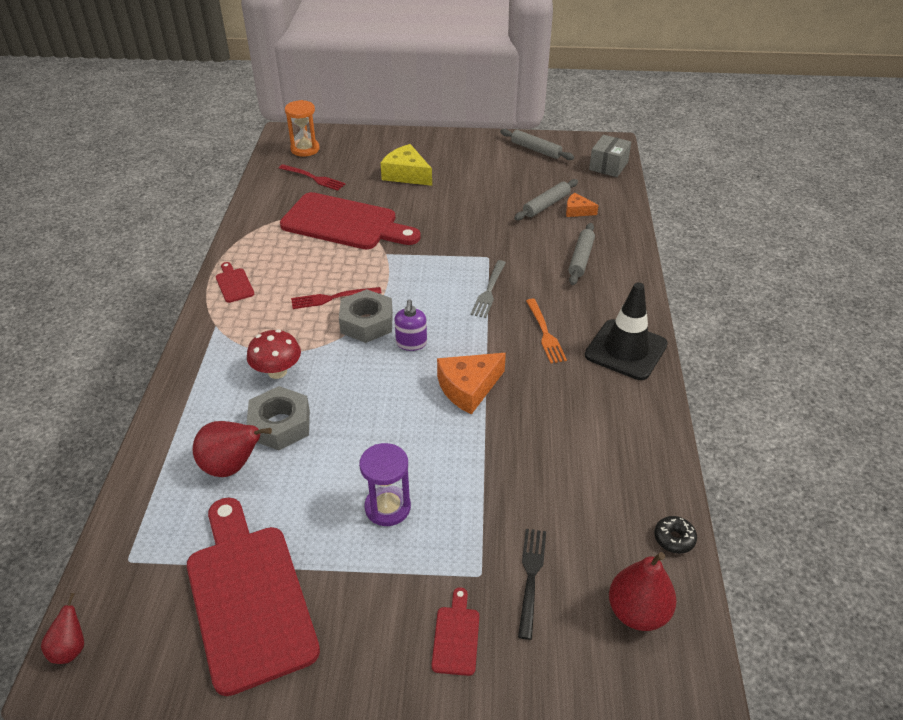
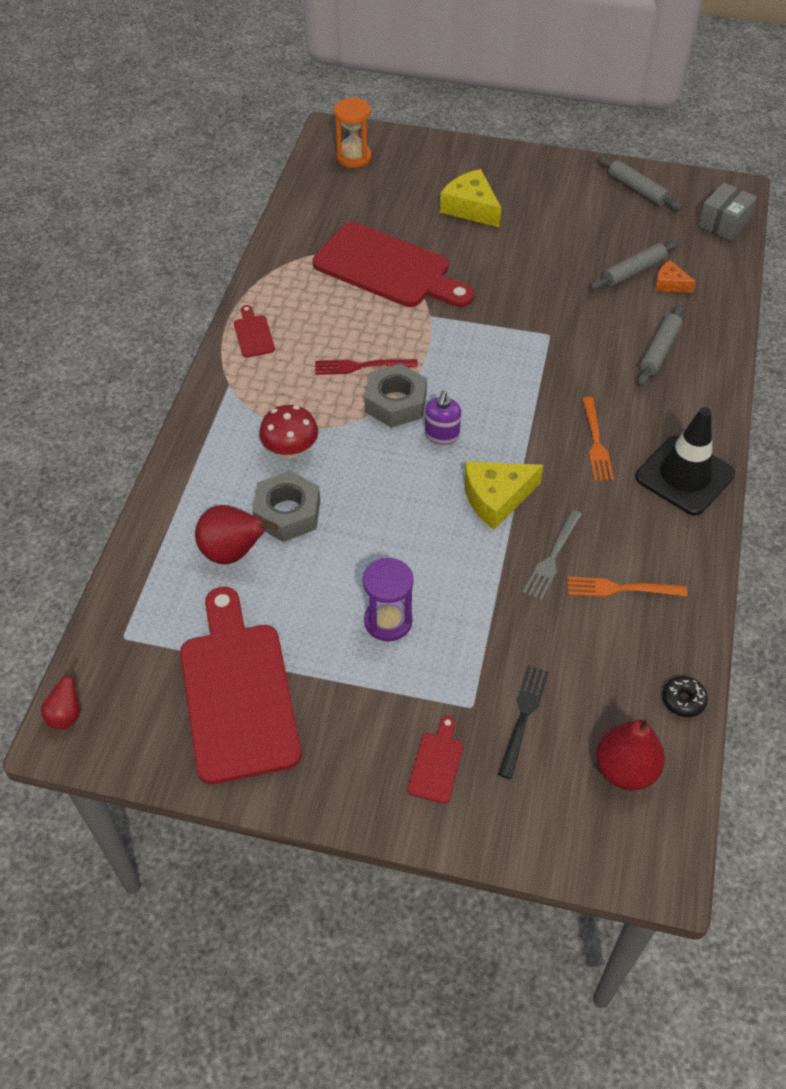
camera: 10 degrees right, 10 degrees up
red fork [279,164,346,191] -> none
orange cheese [437,353,506,415] -> yellow cheese [464,461,543,529]
grey fork [471,260,506,318] -> grey fork moved to [522,510,582,601]
none -> orange fork [567,577,687,597]

